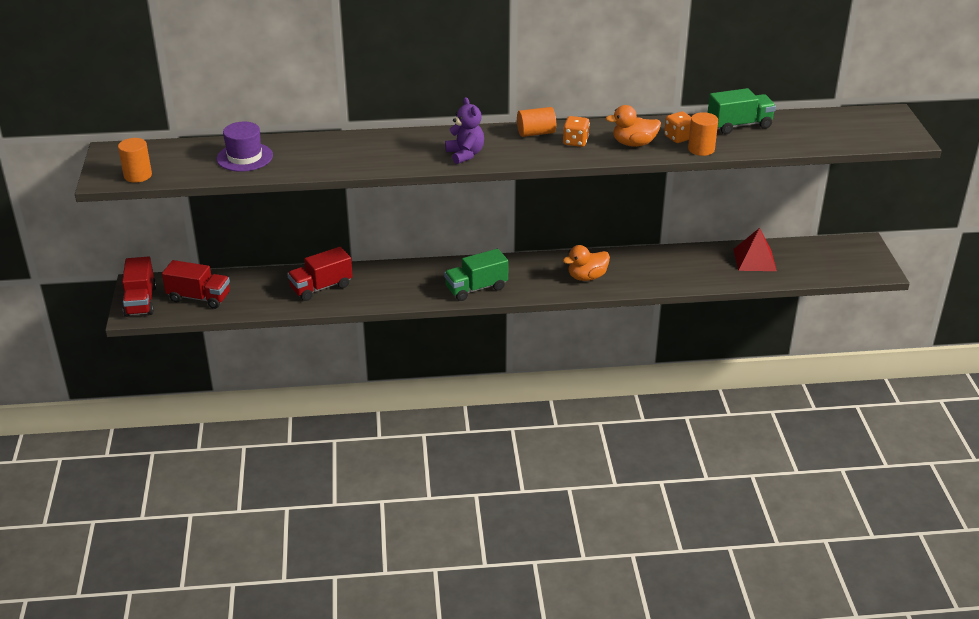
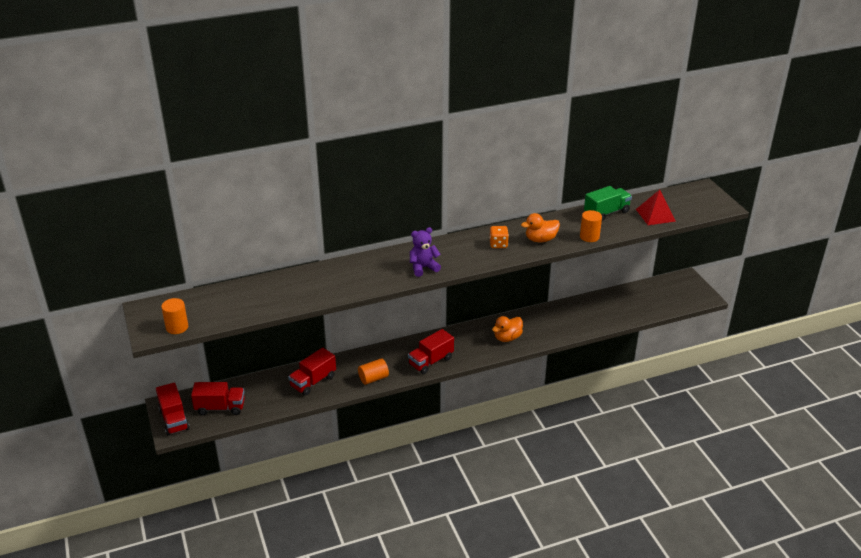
camera: 15 degrees left, 0 degrees up
purple hat [217,122,273,172] -> none
green truck [444,249,508,301] -> red truck [408,329,454,374]
purple teddy bear [445,97,484,164] -> purple teddy bear turned 75 degrees counterclockwise [410,227,441,277]
orange cylinder [517,107,556,137] -> orange cylinder moved to [358,358,389,385]
orange dice [664,111,691,143] -> none
red pyramid [733,228,777,271] -> red pyramid moved to [636,190,676,225]

